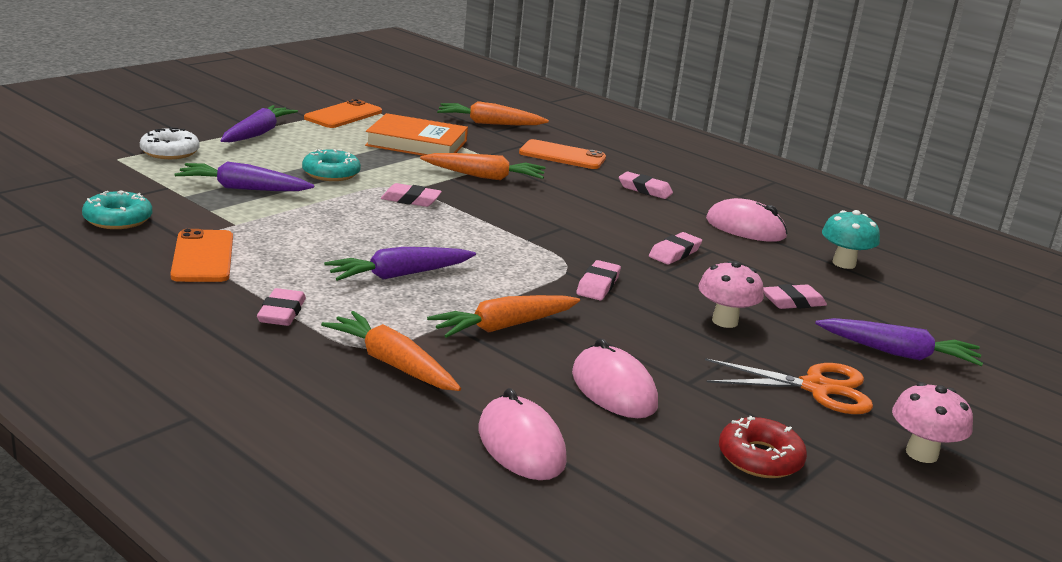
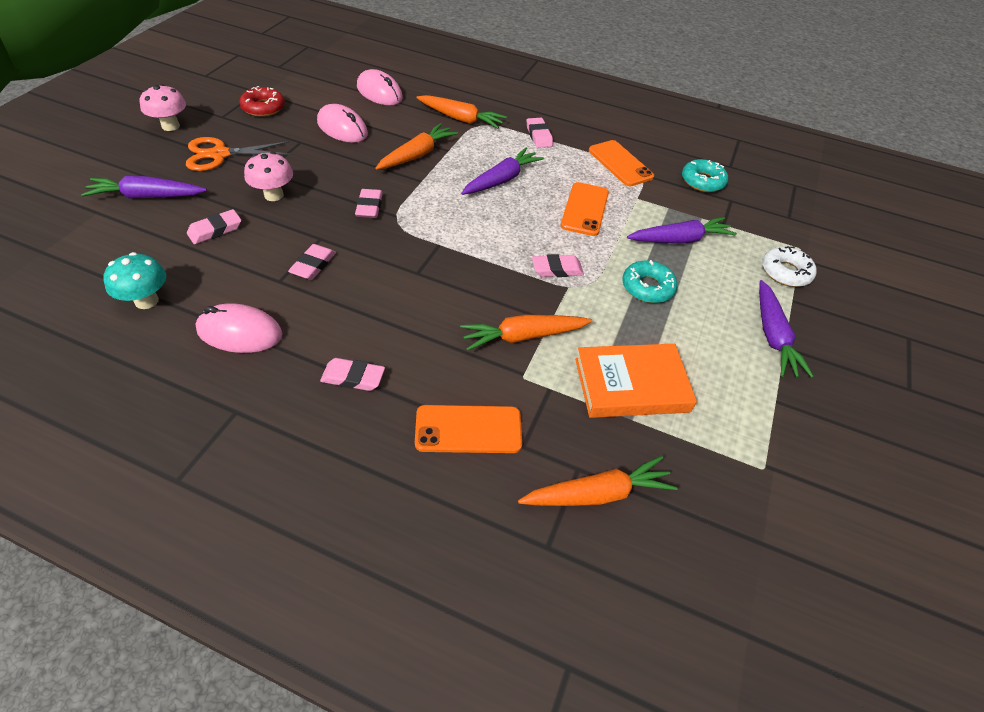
camera: 160 degrees right, 25 degrees up
orange phone [304,99,382,128] -> orange phone moved to [561,182,609,236]

